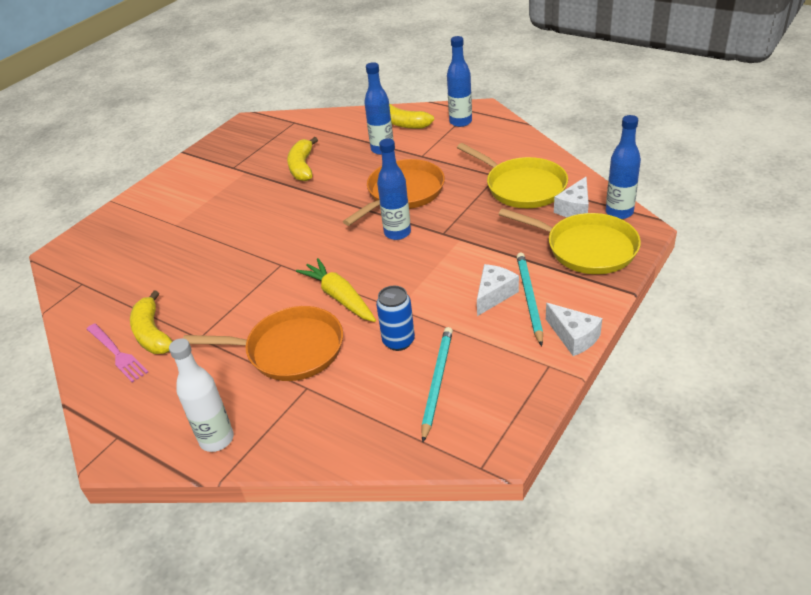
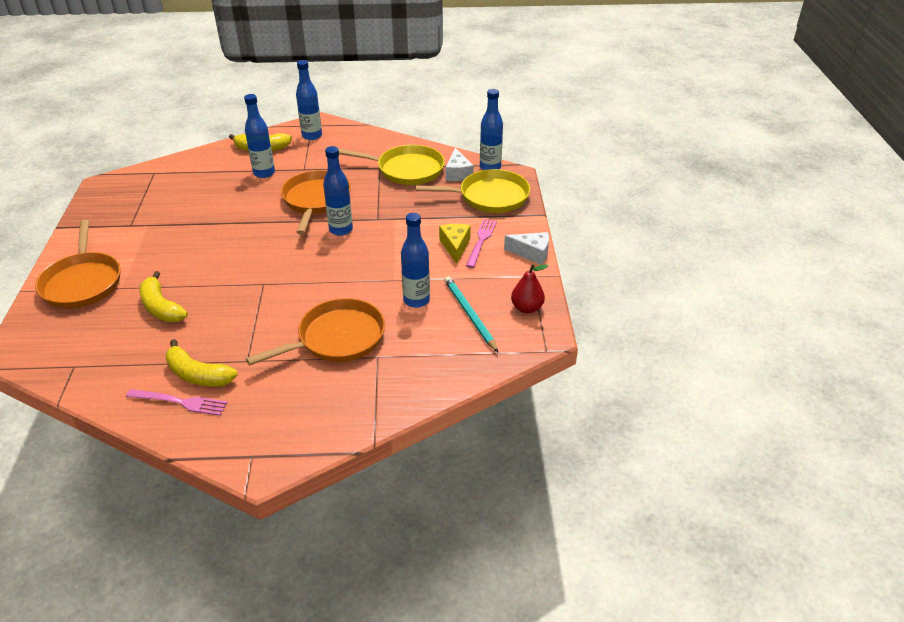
camera: 40 degrees left, 0 degrees up
white bottle [169,338,234,452] -> none
yellow banana [287,137,318,181] -> yellow banana moved to [139,271,188,323]
yellow carrot [296,258,376,322] -> none
blue can [376,286,415,351] -> blue bottle [401,213,430,308]
white cheese [477,264,519,316] -> yellow cheese [439,224,471,264]
turquoise pencil [517,253,543,346] -> pink fork [466,219,497,268]
none -> orange pan [35,219,121,308]
none -> red pear [511,264,548,313]

